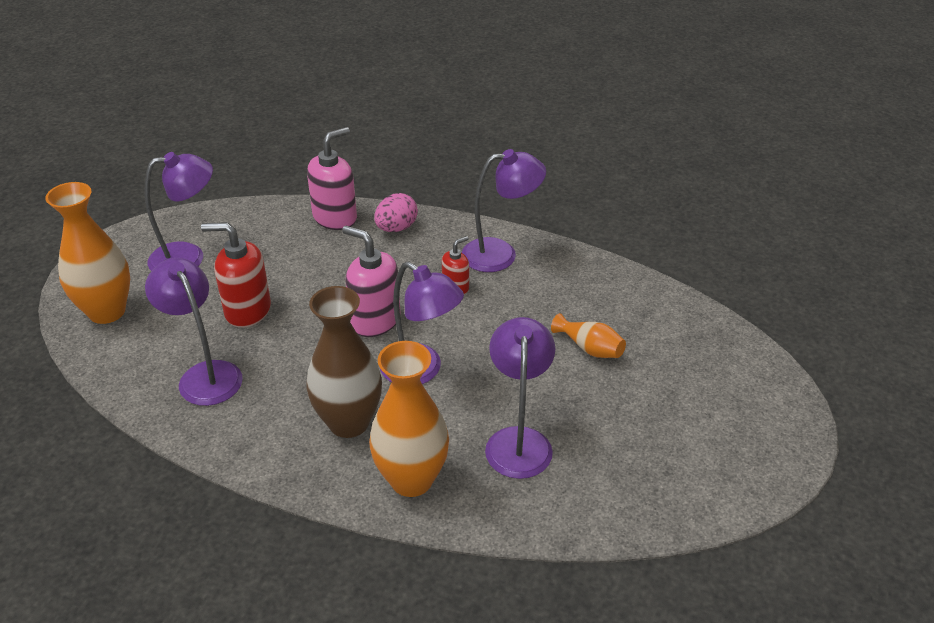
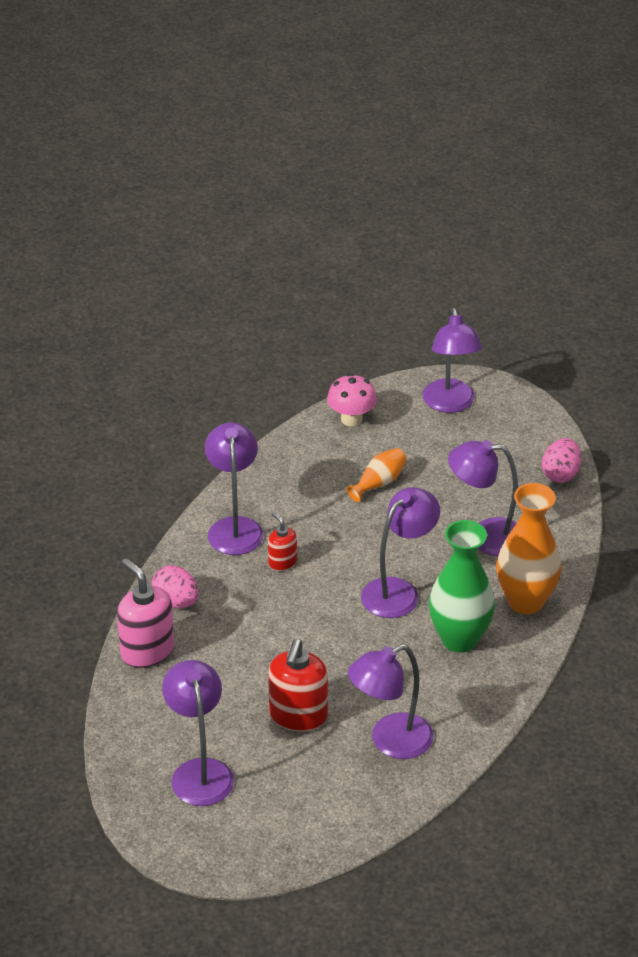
camera: 85 degrees left, 0 degrees up
orange vase [45,182,130,324] -> none
brown vase [306,286,382,438] -> green vase [429,520,495,652]
pink soap dispenser [342,226,400,337] -> none
none -> pink mushroom [327,374,377,426]
none -> purple lamp [423,308,482,413]
none -> pink egg [542,438,581,483]

